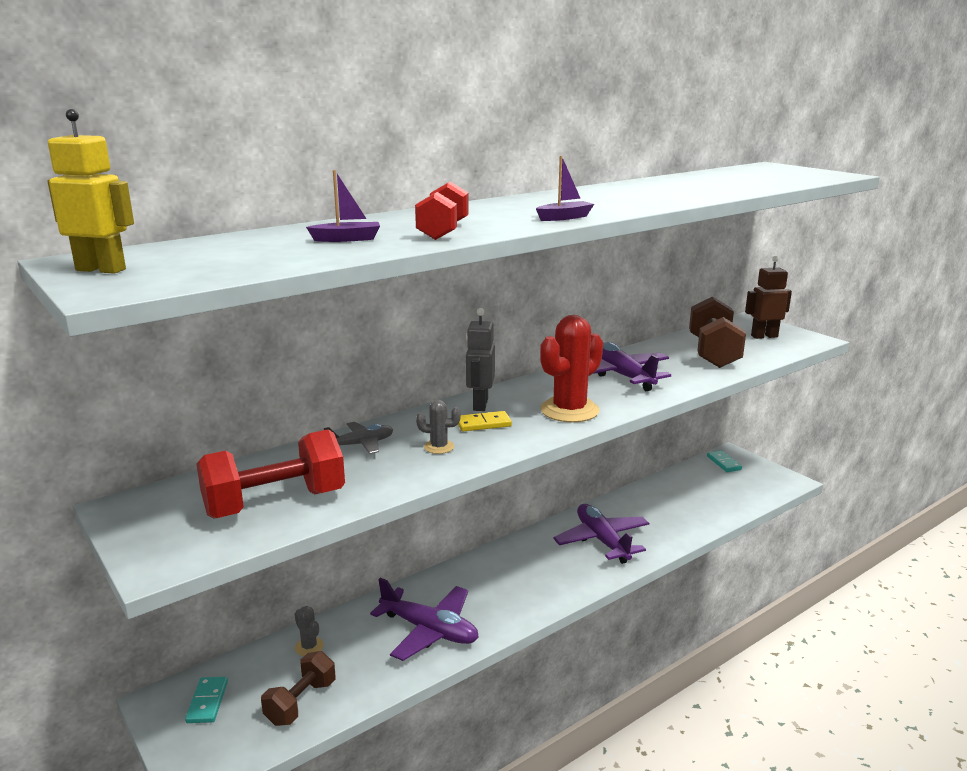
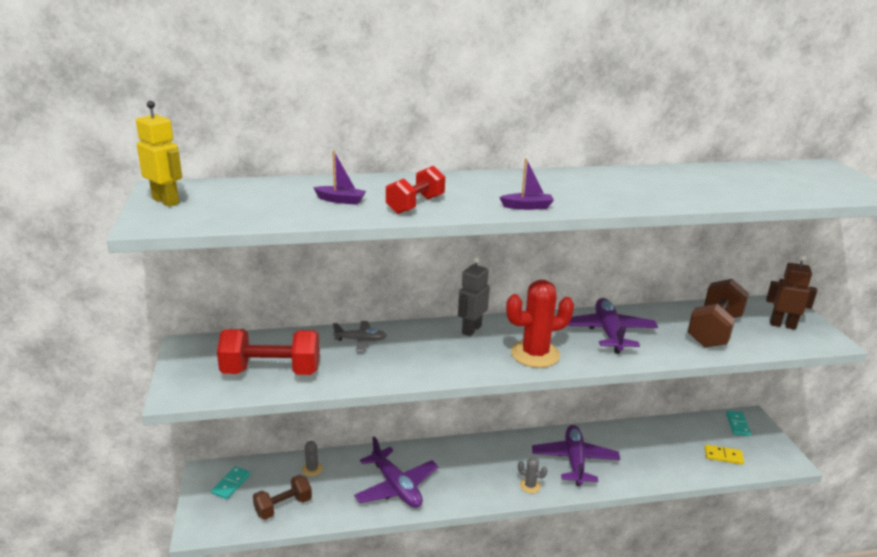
camera: 25 degrees right, 5 degrees up
grey cactus [416,400,461,454] -> grey cactus moved to [518,457,548,493]
yellow domino [458,411,512,432] -> yellow domino moved to [705,445,744,464]

